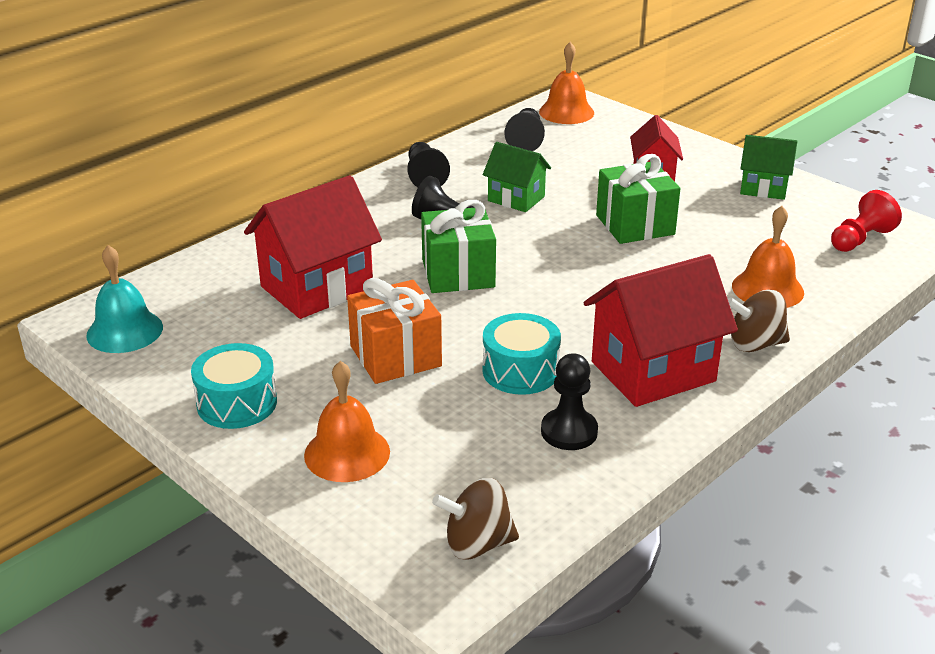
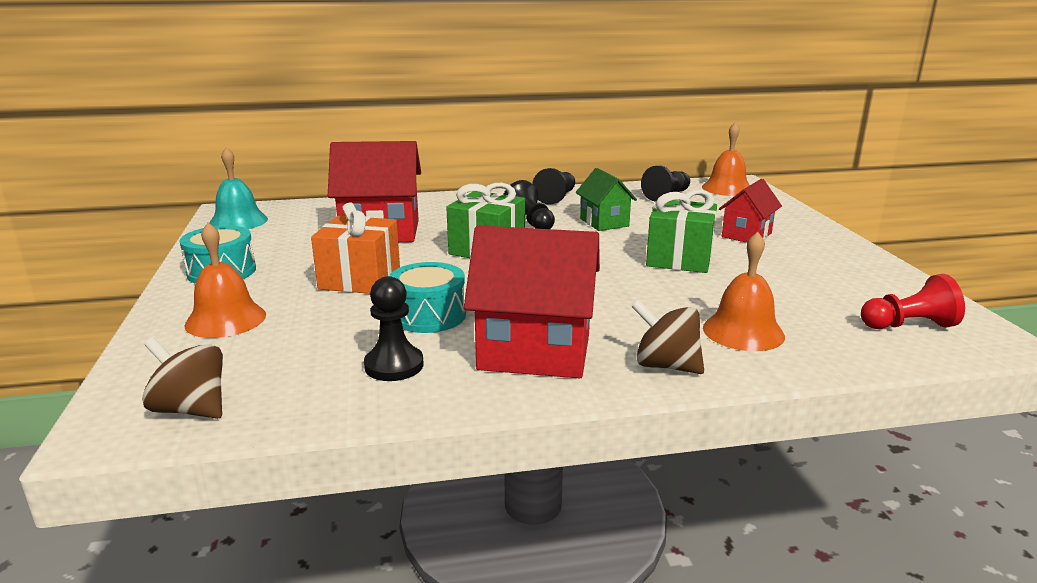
camera: 35 degrees right, 10 degrees down
green house [740,135,797,200] -> none

